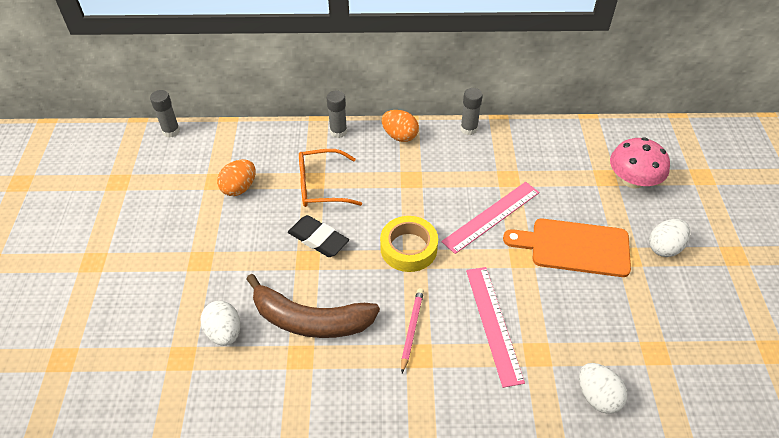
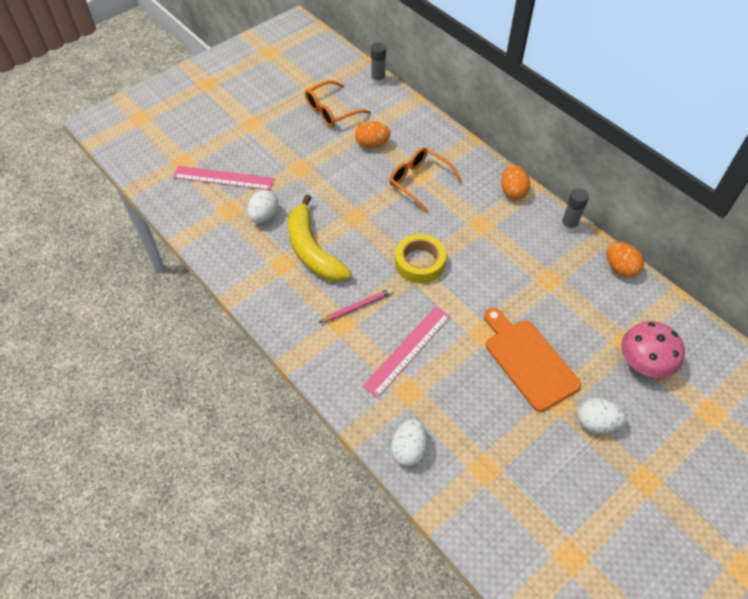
camera: 50 degrees right, 5 degrees up
brown banana [246,274,380,338] -> yellow banana [288,194,352,281]
black eraser [288,215,349,257] -> none
grey glue stick [327,90,347,138] -> none
pink ruler [441,182,540,254] -> pink ruler moved to [173,166,275,190]
none -> orange glasses [305,80,371,127]
none -> orange egg [606,242,644,277]

